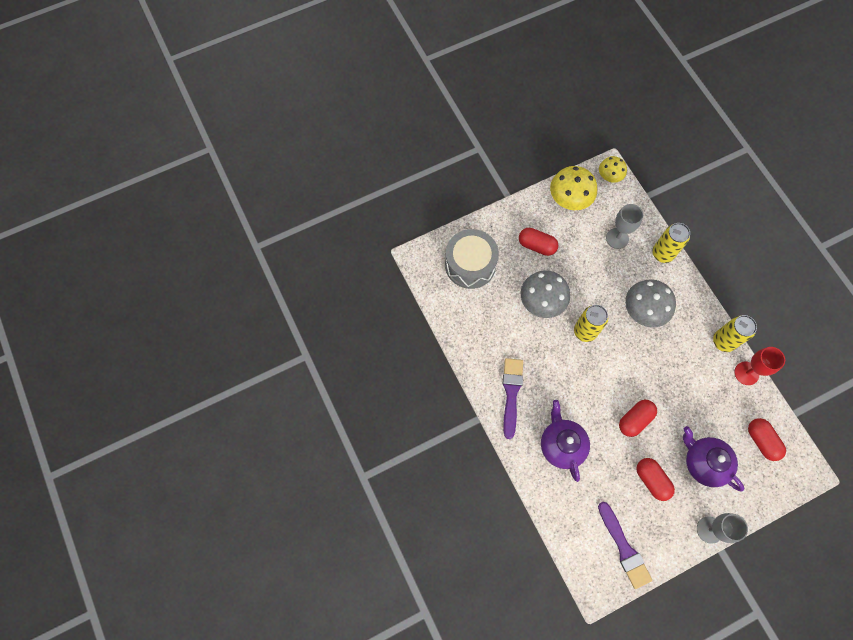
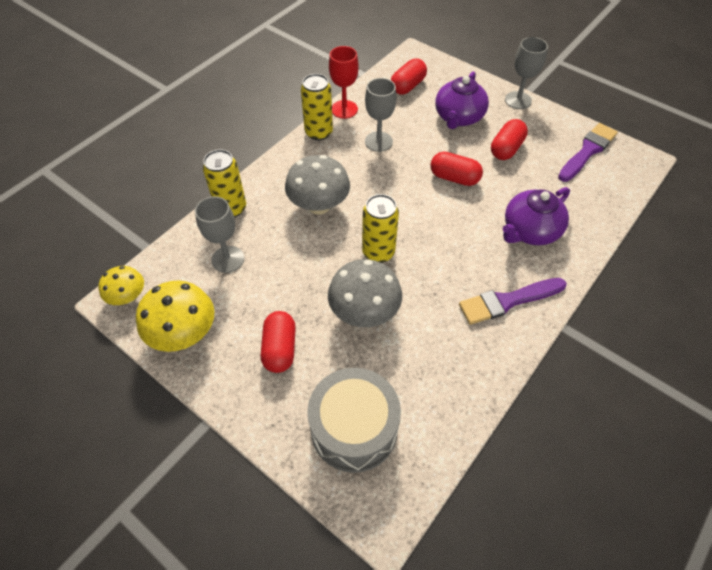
camera: 115 degrees left, 15 degrees down
none -> grey goblet [365,78,397,152]

